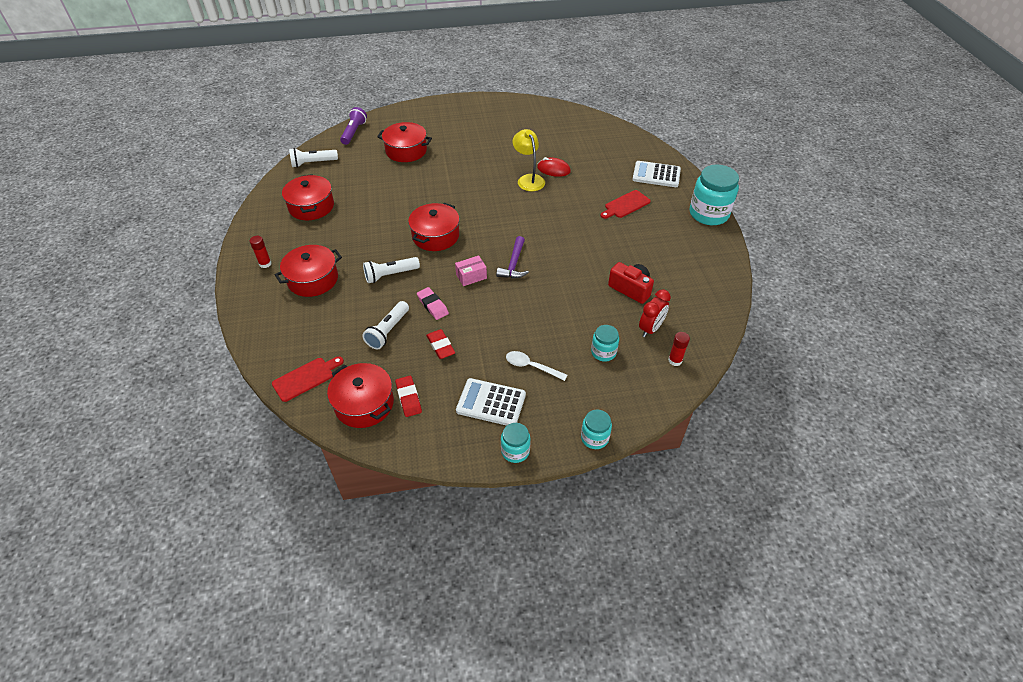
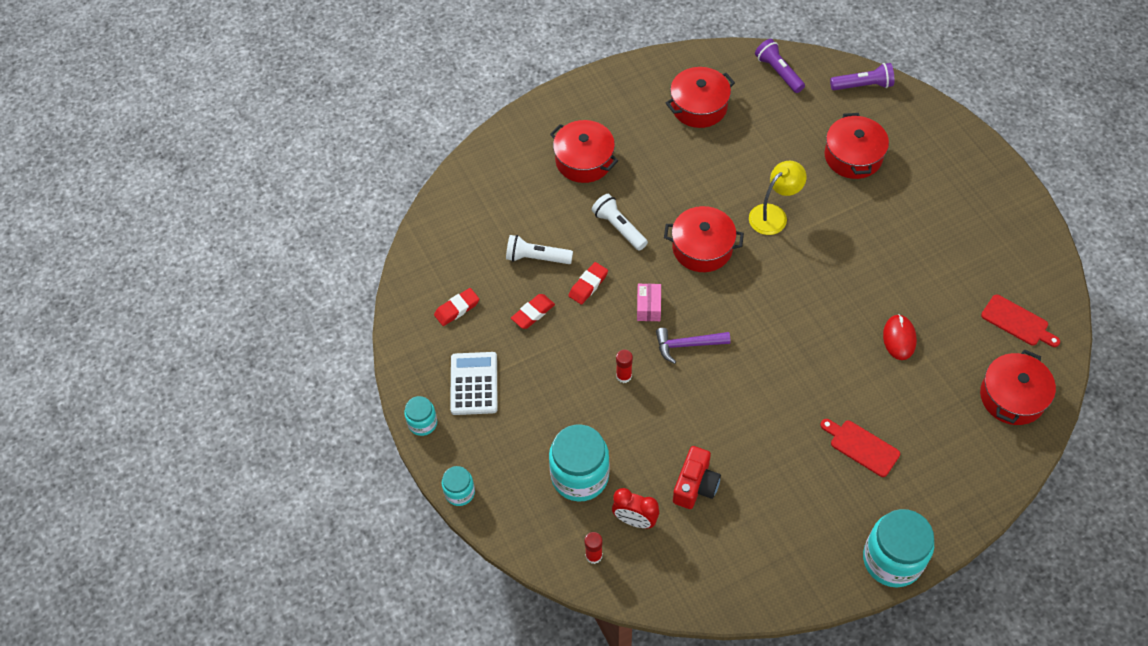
camera: 75 degrees right, 10 degrees up
red glue stick [249,236,272,268] -> red glue stick moved to [616,350,633,383]
red cutting board [272,356,344,402] -> red cutting board moved to [981,294,1060,347]
white flashlight [289,148,338,168] -> purple flashlight [755,39,805,93]
red pot [327,363,394,428] -> red pot moved to [980,349,1056,425]
pink eraser [417,287,449,320] -> red eraser [569,262,608,305]
pink box [455,255,487,286] -> pink box turned 45 degrees clockwise [637,284,661,321]
white spoon [506,351,567,381] -> none
yellow lamp [513,129,545,191] -> yellow lamp moved to [749,161,807,235]
turquoise jar [591,325,619,362] -> turquoise jar [549,424,609,502], size x1.90
white calculator [632,161,681,187] -> none

